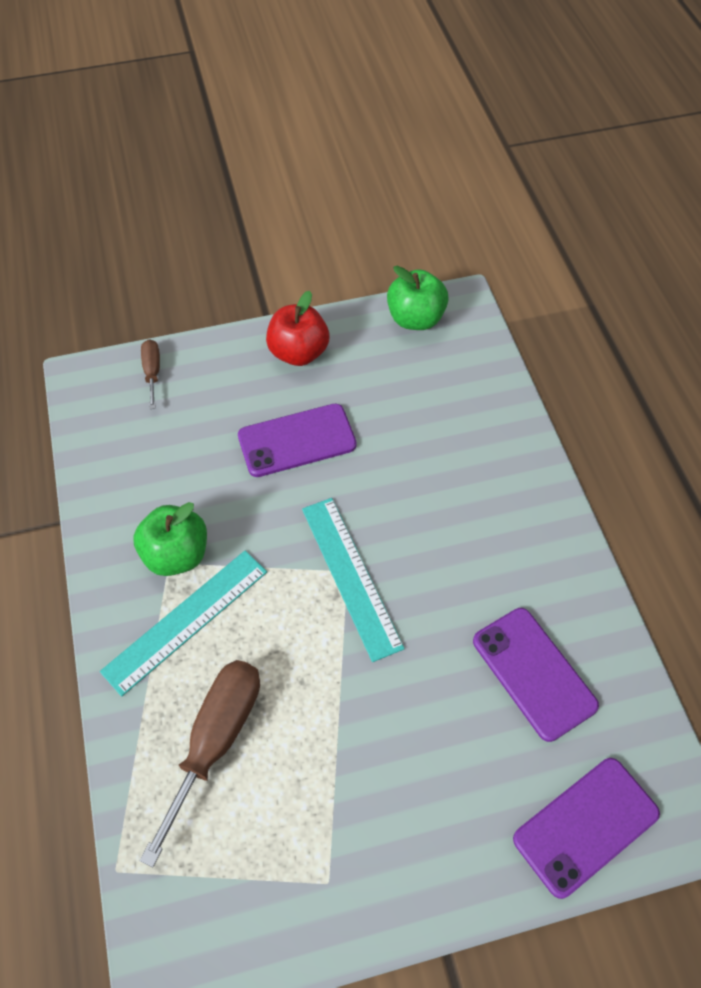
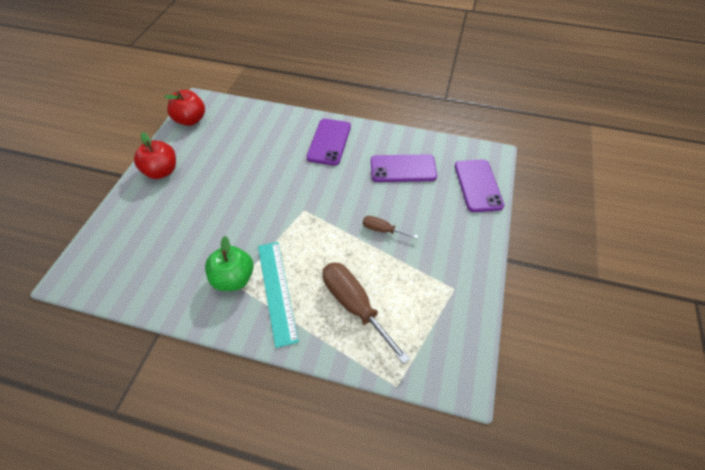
camera: 60 degrees left, 5 degrees down
brown screwdriver [141,339,160,409] -> brown screwdriver moved to [363,216,418,239]
purple phone [238,404,357,477] -> purple phone moved to [307,119,351,165]
turquoise ruler [302,498,405,662] -> none
green apple [387,266,449,330] -> red apple [164,90,205,126]

